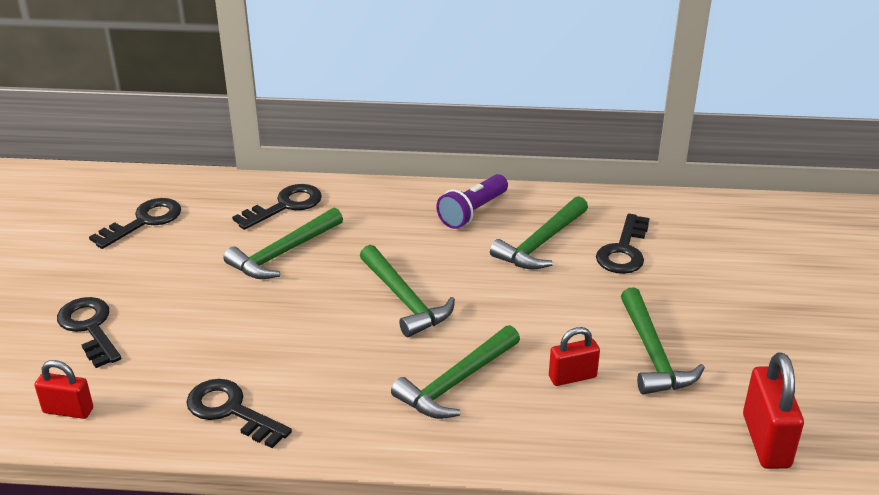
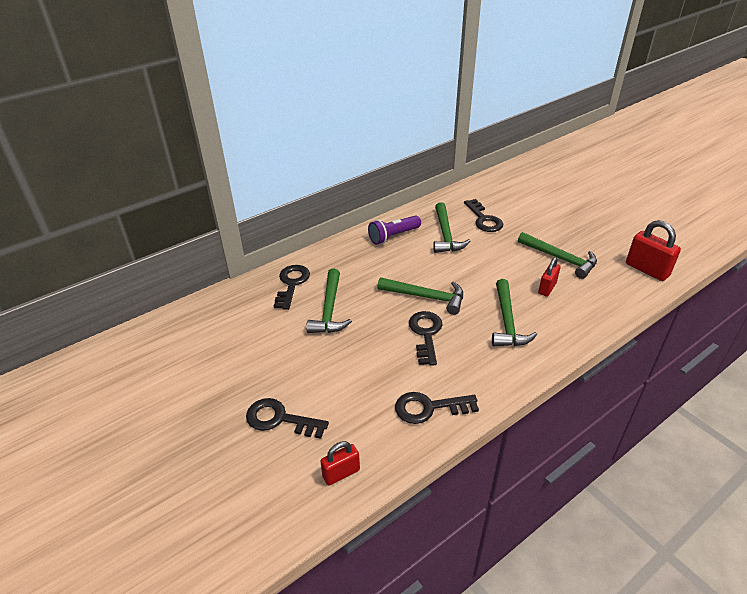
camera: 40 degrees left, 5 degrees up
black key [89,198,181,249] -> black key moved to [409,311,443,366]
purple flashlight [436,174,508,229] -> purple flashlight turned 60 degrees clockwise [368,215,421,245]

